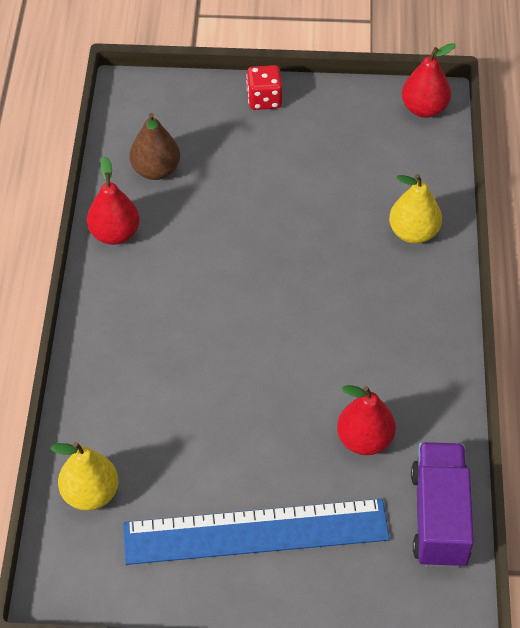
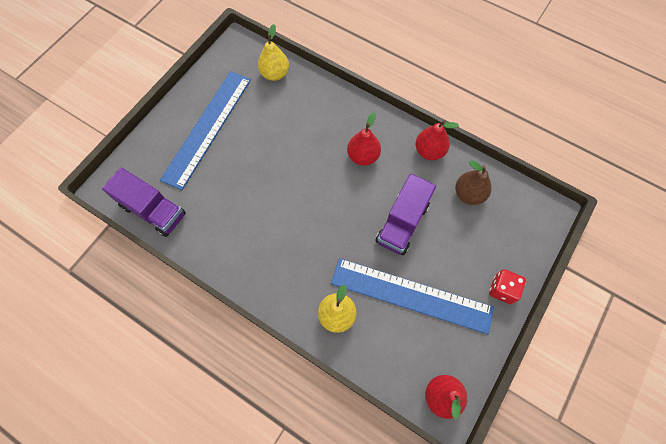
camera: 120 degrees right, 15 degrees up
red pear [337,385,396,455] -> red pear moved to [347,112,381,166]
none -> blue ruler [331,258,494,334]
none -> purple truck [376,174,436,255]

